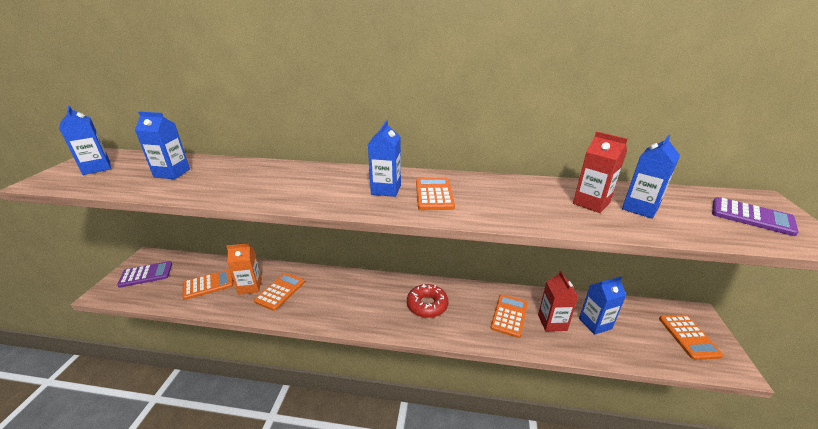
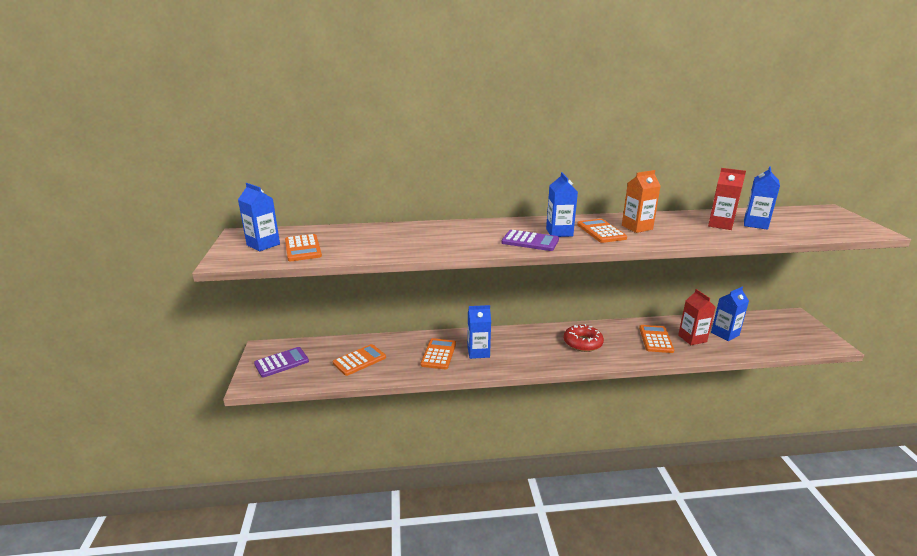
camera: 15 degrees left, 5 degrees down
blue carton [135,112,190,179] -> blue carton moved to [467,305,491,359]
orange carton [226,243,262,295] -> orange carton moved to [622,170,661,233]
orange calculator [659,315,723,360] -> orange calculator moved to [285,234,322,261]
purple calculator [712,197,798,236] -> purple calculator moved to [501,230,559,251]

